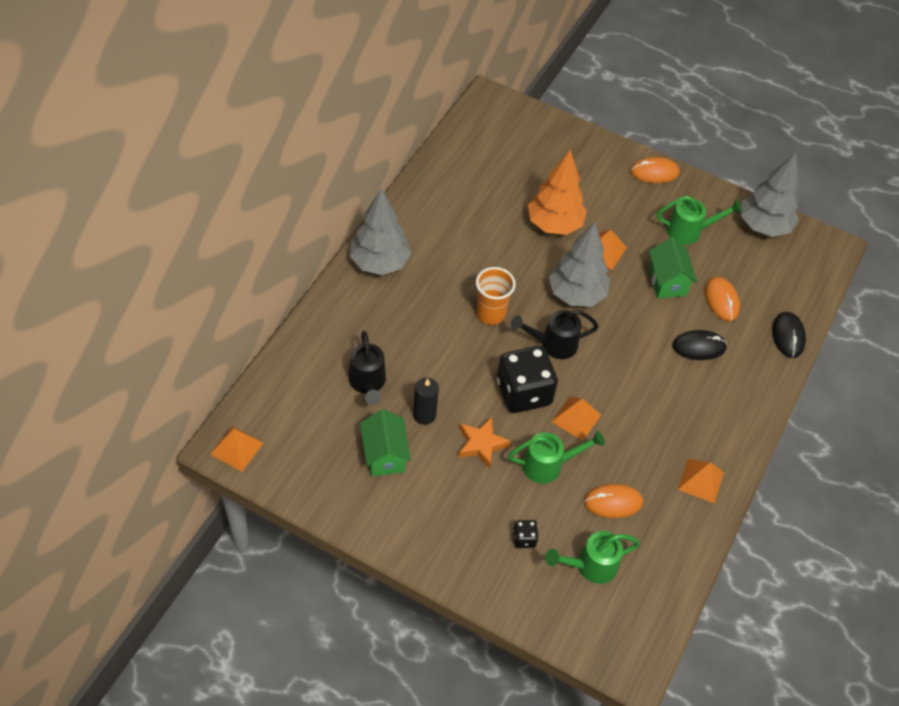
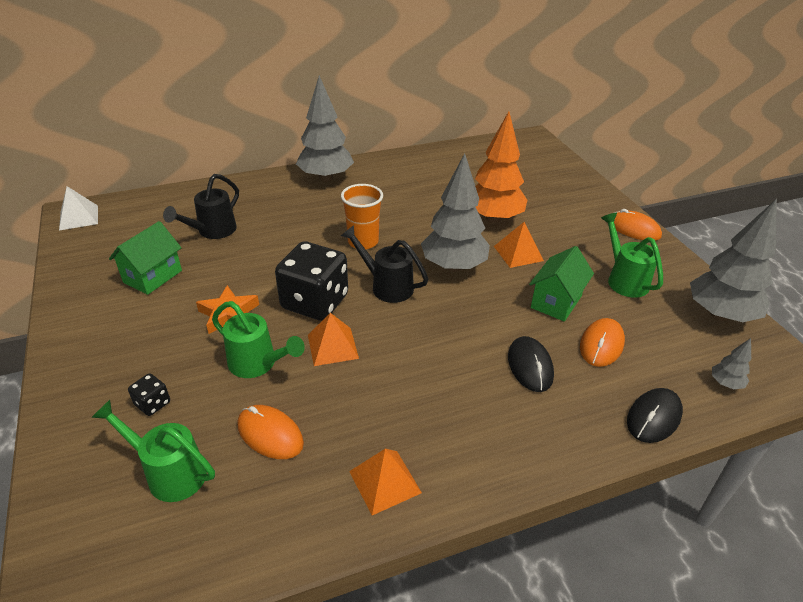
camera: 45 degrees right, 15 degrees down
orange pyramid [210,426,264,472] -> white pyramid [59,186,98,230]
black candle [413,378,439,425] -> none
green watering can [657,196,742,245] -> green watering can turned 150 degrees counterclockwise [601,213,663,298]
black mouse [672,330,727,360] -> black mouse turned 45 degrees clockwise [508,336,554,392]
none -> grey tree [712,338,751,389]

